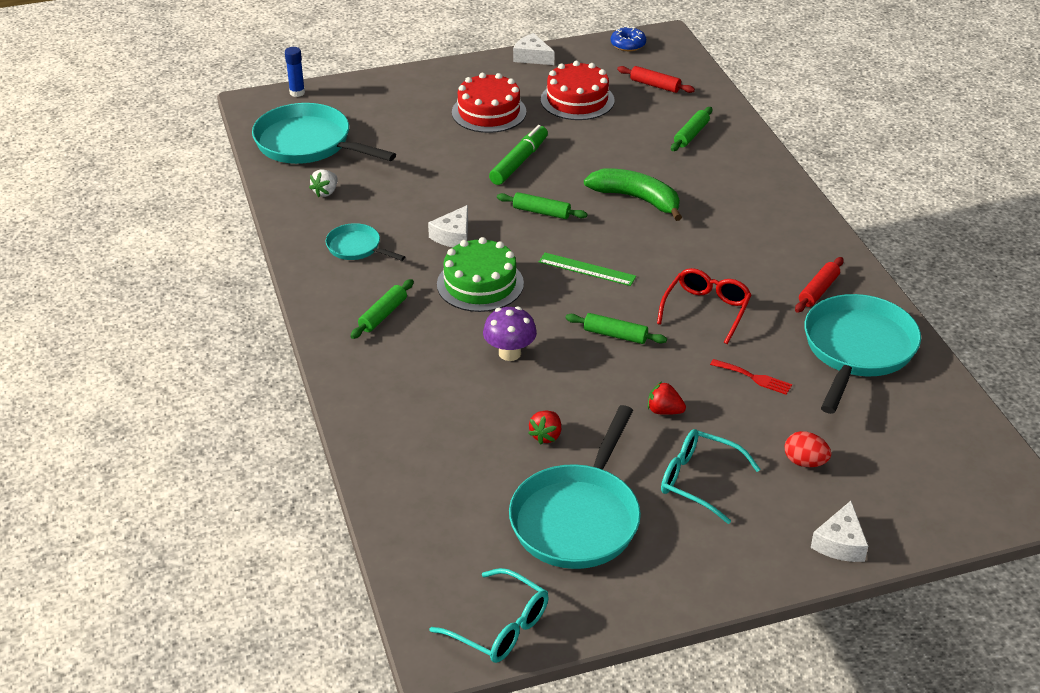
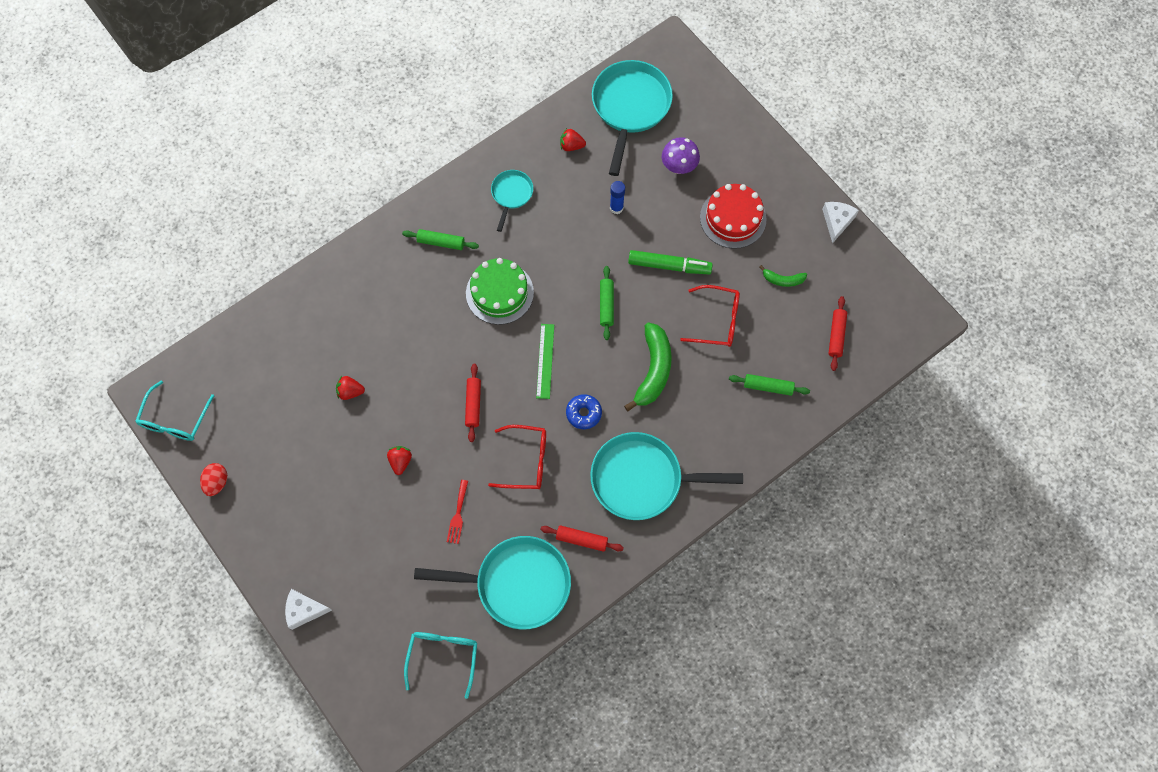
camera: 70 degrees right, 30 degrees up
blue glue stick [285,47,305,97] -> blue glue stick moved to [610,181,625,214]
white strawberry [309,169,337,197] -> red strawberry [560,128,586,151]
white cheese [428,205,468,247] -> none
purple mushroom [483,306,537,361] -> purple mushroom moved to [662,137,700,174]
turquoise pan [509,405,641,569] -> turquoise pan moved to [590,432,743,520]
red cake [541,61,615,120] -> green banana [760,265,807,287]
green rolling pin [565,313,667,344] -> red rolling pin [465,364,481,442]
blue donut [611,26,646,51] -> blue donut moved to [566,394,602,429]
turquoise glasses [661,429,760,524] -> turquoise glasses moved to [404,632,477,699]
red egg [784,431,831,467] -> red egg moved to [200,463,227,496]
none -> red glasses [680,285,740,347]

